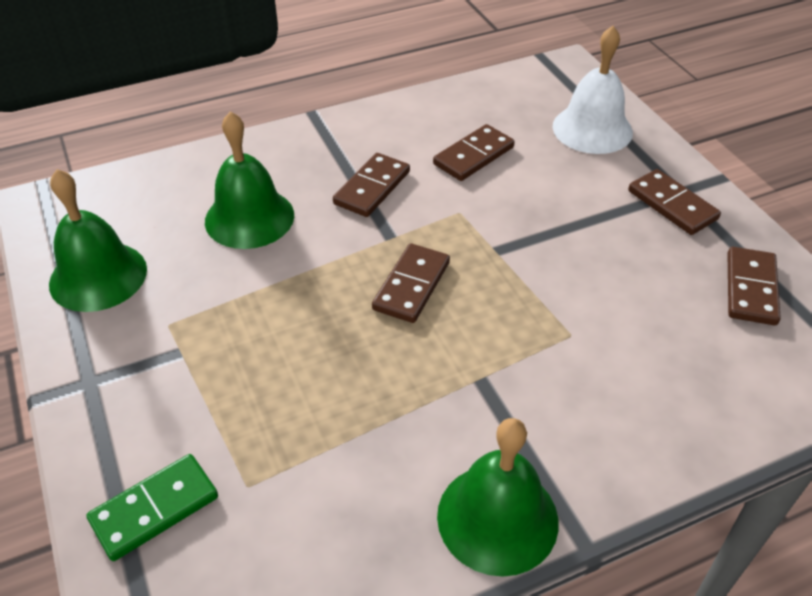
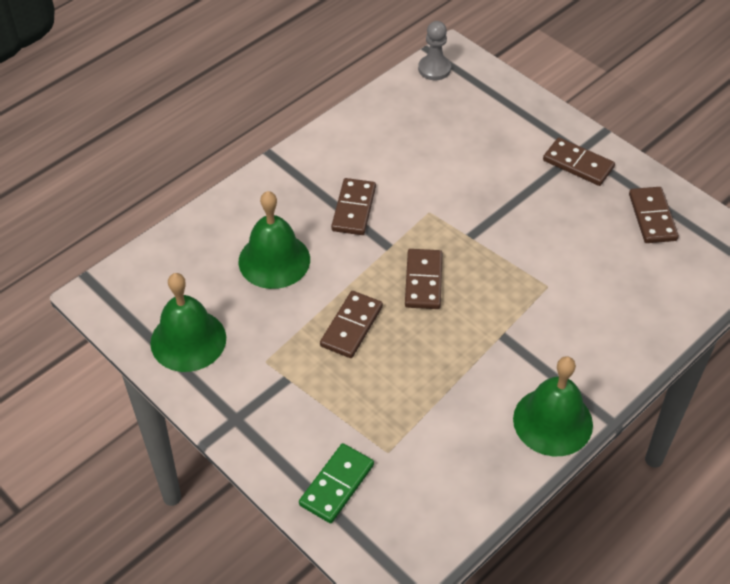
camera: 20 degrees left, 5 degrees up
brown domino [433,124,515,181] -> brown domino moved to [320,291,383,358]
white bell [553,26,633,154] -> none
none -> grey pawn [418,21,451,80]

